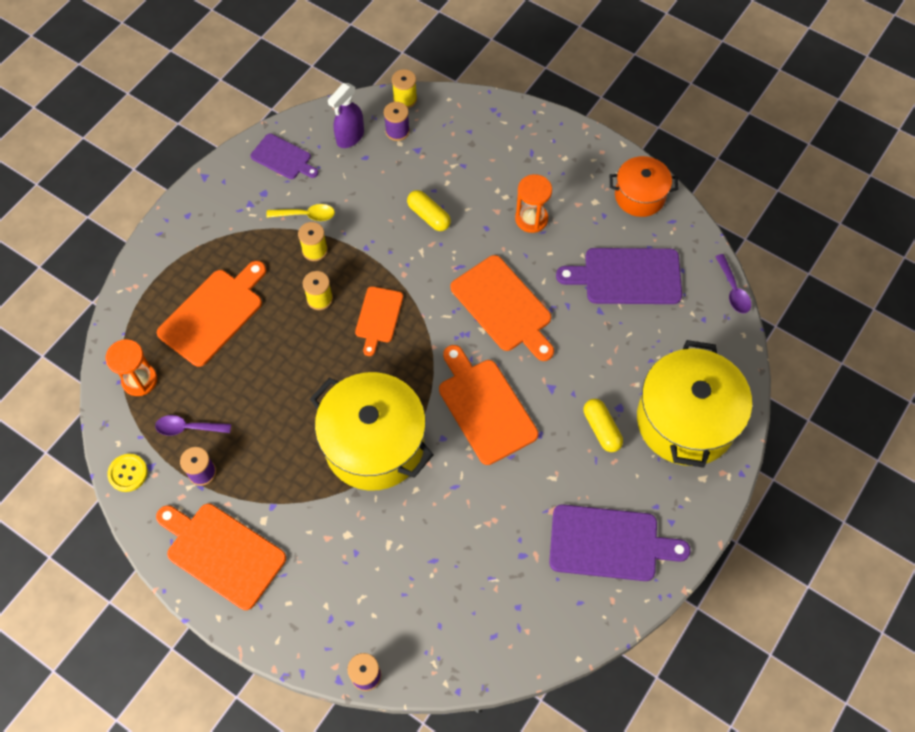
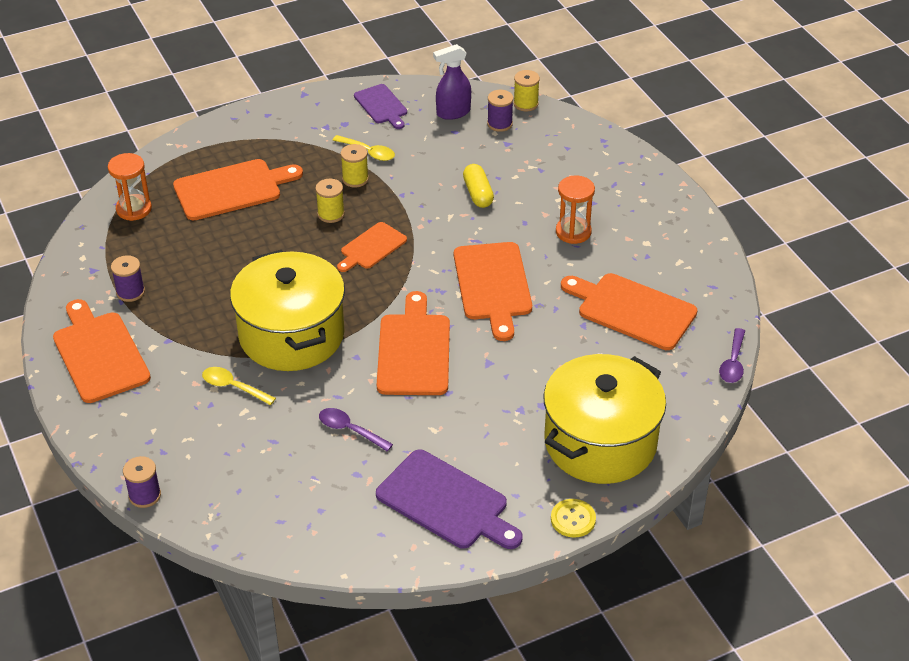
camera: 30 degrees right, 20 degrees down
yellow button [107,454,148,492] -> yellow button moved to [551,499,596,538]
purple spoon [155,415,231,436] -> purple spoon moved to [319,408,393,452]
purple cutting board [556,248,682,304] -> orange cutting board [561,273,698,350]
yellow capsule [584,399,623,452] -> none
orange pot [610,156,678,217] -> none
none -> yellow spoon [202,367,276,405]

